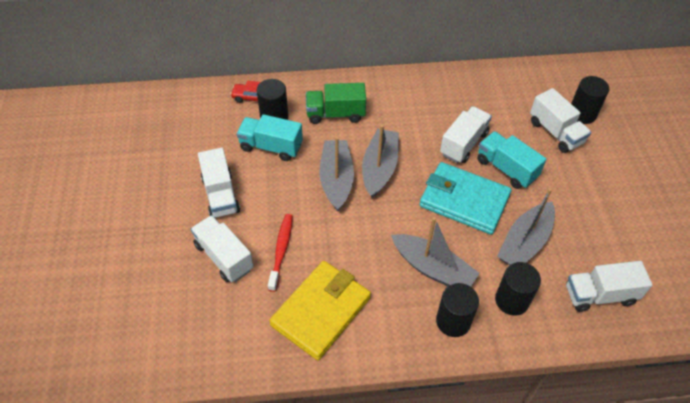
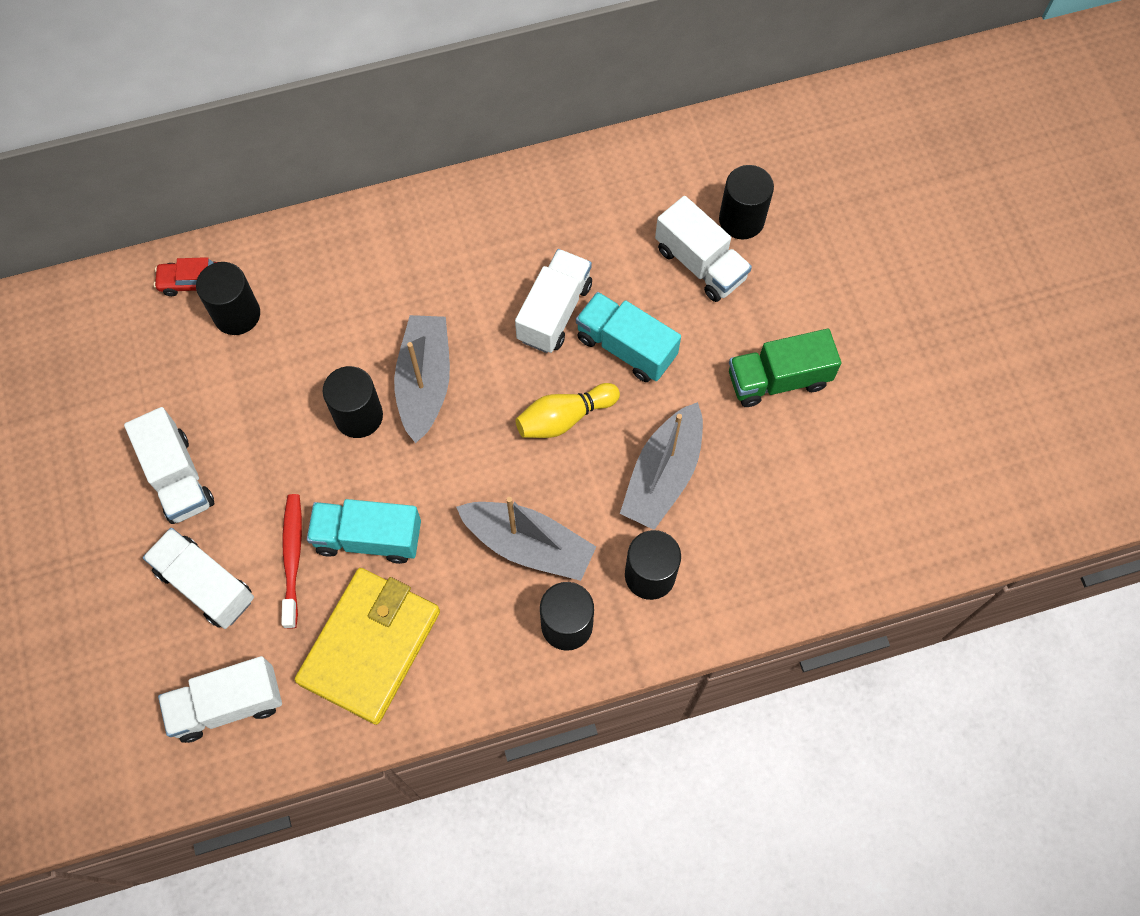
camera: 10 degrees left, 15 degrees up
turquoise truck [236,114,303,161] -> turquoise truck moved to [307,499,421,564]
green truck [306,83,366,124] -> green truck moved to [729,329,841,407]
grey boat [319,137,354,211] -> black cylinder [323,366,383,438]
turquoise wallet [419,162,511,235] -> yellow bowling pin [516,383,620,438]
white truck [566,261,652,312] -> white truck moved to [158,656,282,743]

